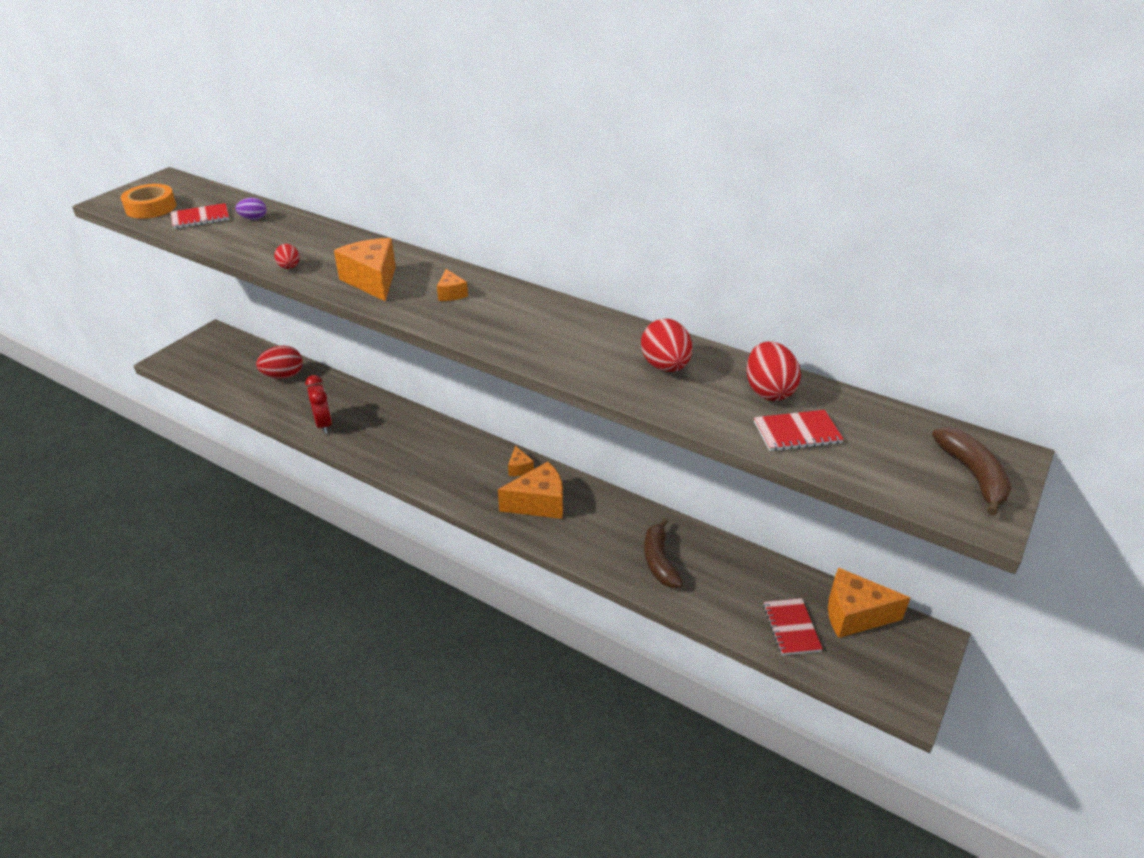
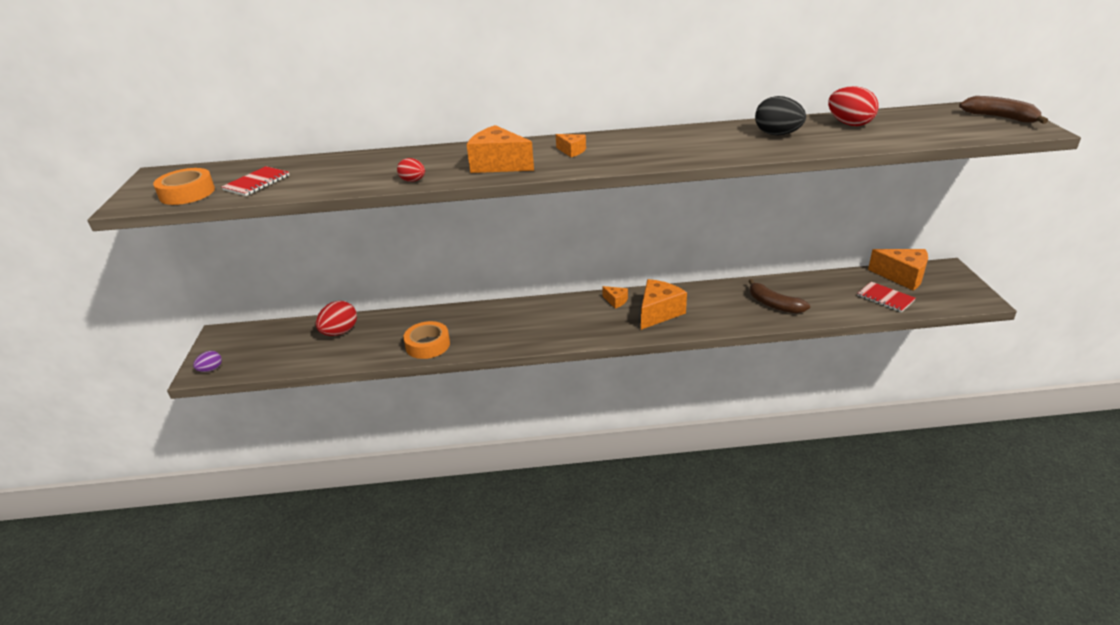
camera: 35 degrees left, 5 degrees down
purple egg [235,198,266,220] -> purple egg moved to [193,351,222,372]
red clock [305,375,332,434] -> orange tape [403,321,450,359]
red egg [641,319,692,372] -> black egg [755,96,806,135]
red notebook [754,410,844,451] -> none
orange cheese [828,567,910,638] -> orange cheese turned 120 degrees counterclockwise [868,249,928,291]

